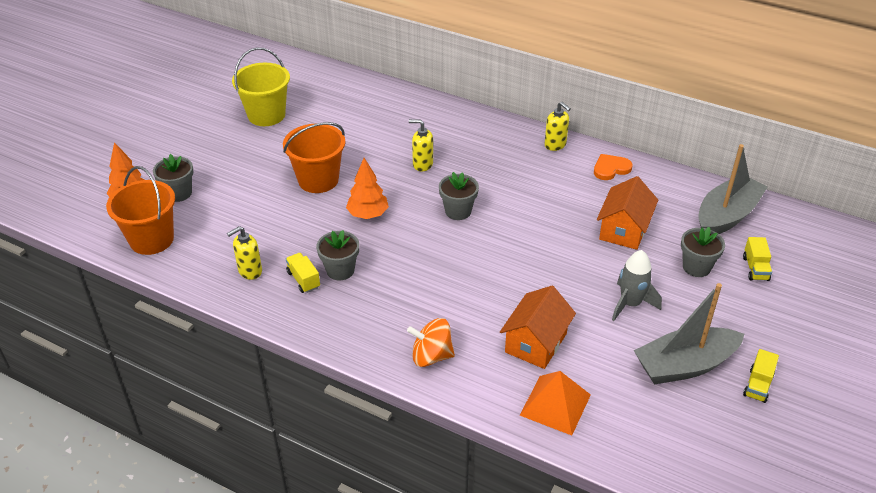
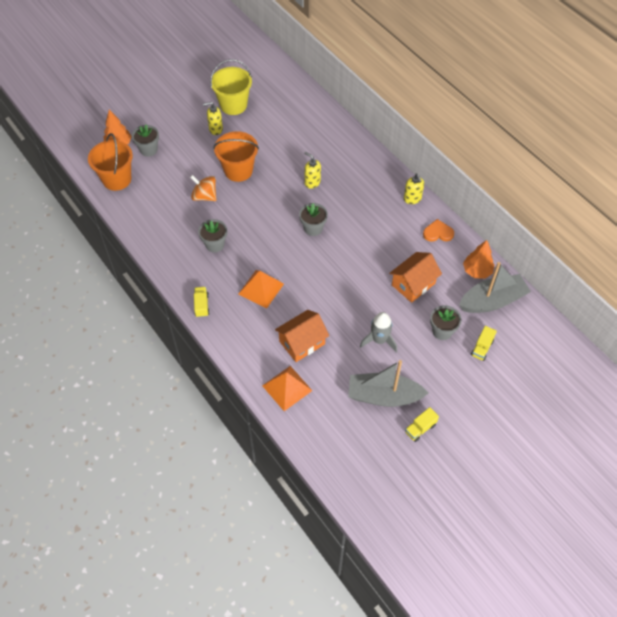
camera: 25 degrees right, 15 degrees up
yellow soap dispenser [227,226,262,280] -> yellow soap dispenser moved to [203,102,223,135]
yellow truck [286,253,320,293] -> yellow truck moved to [194,287,210,317]
orange tree [346,158,389,219] -> orange tree moved to [463,240,494,279]
orange spinning top [407,318,455,367] -> orange spinning top moved to [190,175,216,201]
none -> orange pyramid [239,270,284,308]

